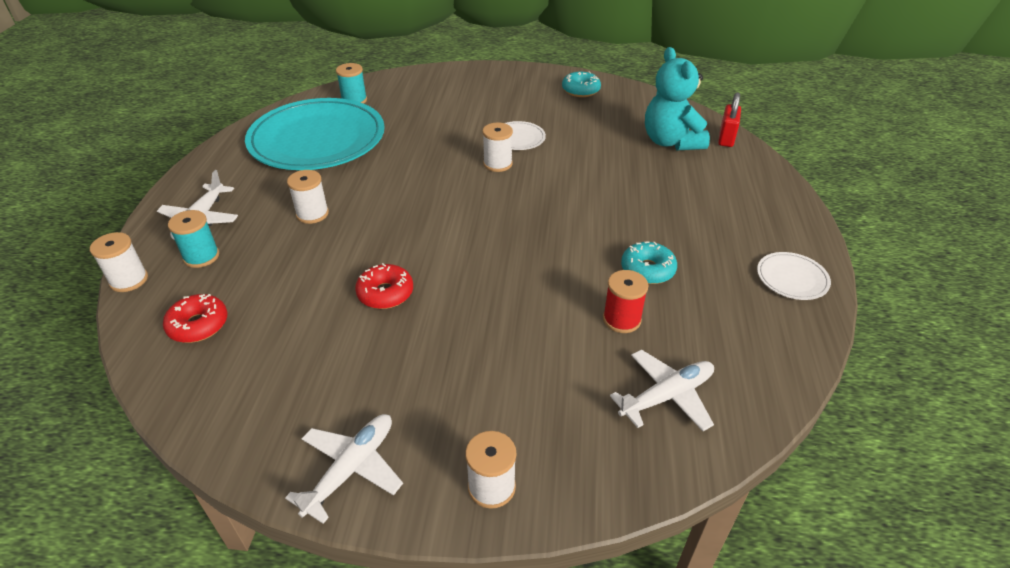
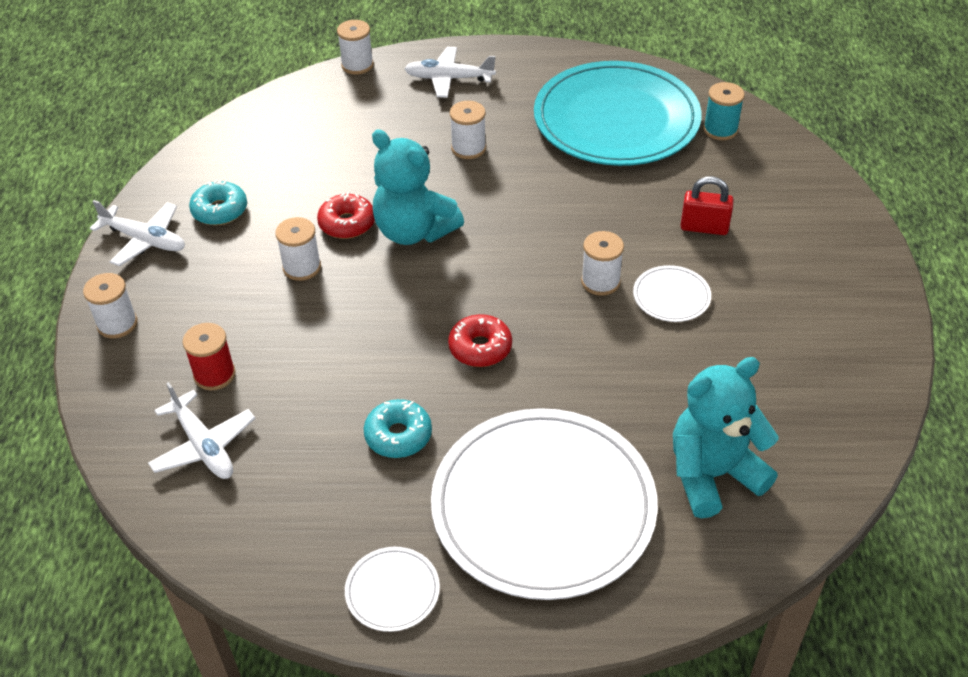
camera: 85 degrees right, 5 degrees up
red donut [163,294,228,343] -> red donut moved to [448,314,512,367]
turquoise spool [168,210,219,268] -> none
turquoise donut [562,72,601,97] -> turquoise donut moved to [189,180,247,225]
red spool [603,270,649,333] -> red spool moved to [182,323,236,390]
red padlock [718,92,741,147] -> red padlock moved to [680,176,734,235]
none -> white spool [275,217,321,281]
none -> turquoise teddy bear [372,129,464,245]
none -> white plate [431,408,658,600]

